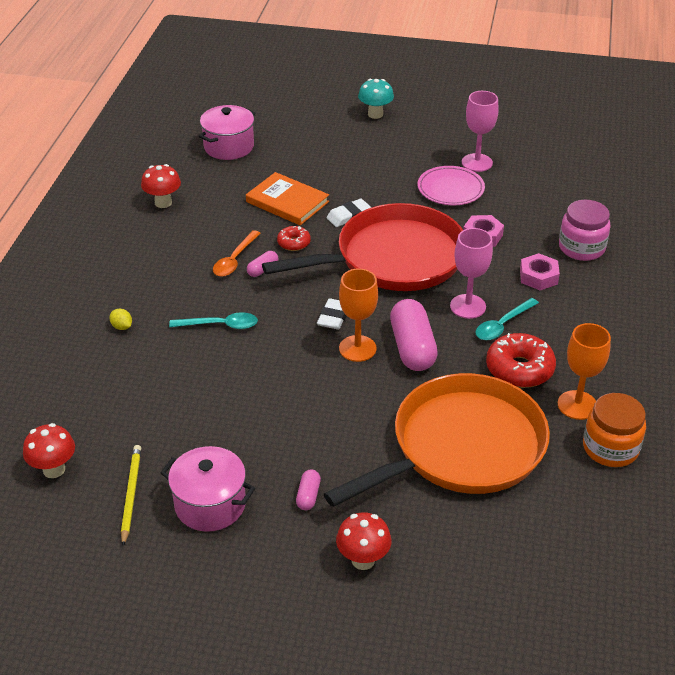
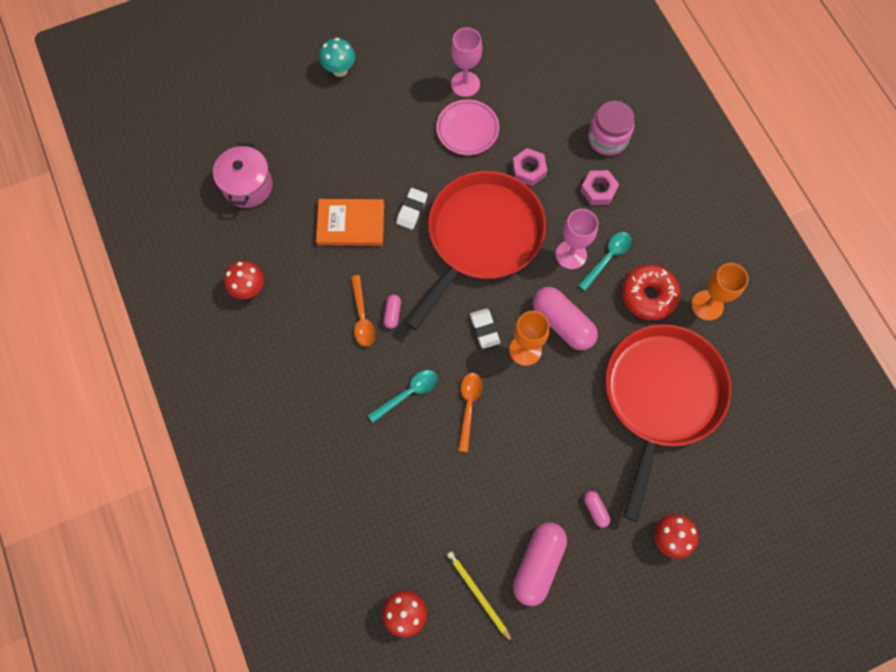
camera: 35 degrees left, 30 degrees up
yellow lemon [110,309,132,330] -> none
pink pot [161,446,255,532] -> pink capsule [513,522,567,606]
red donut [277,226,311,251] -> none
orange pan [324,373,550,507] -> red pan [606,324,731,522]
turquoise spoon [476,298,539,340] -> turquoise spoon turned 150 degrees counterclockwise [578,232,632,291]
orange jar [583,393,646,467] -> none
none -> orange spoon [458,373,482,452]

